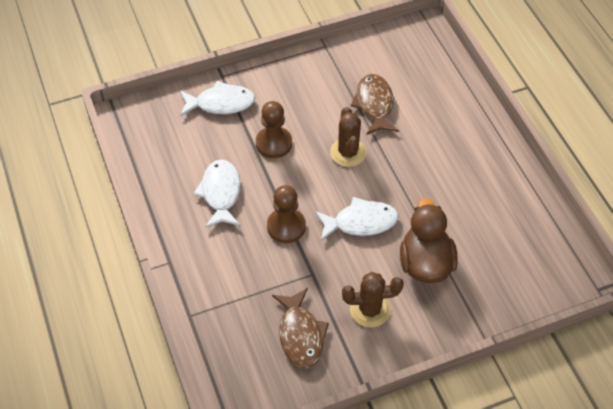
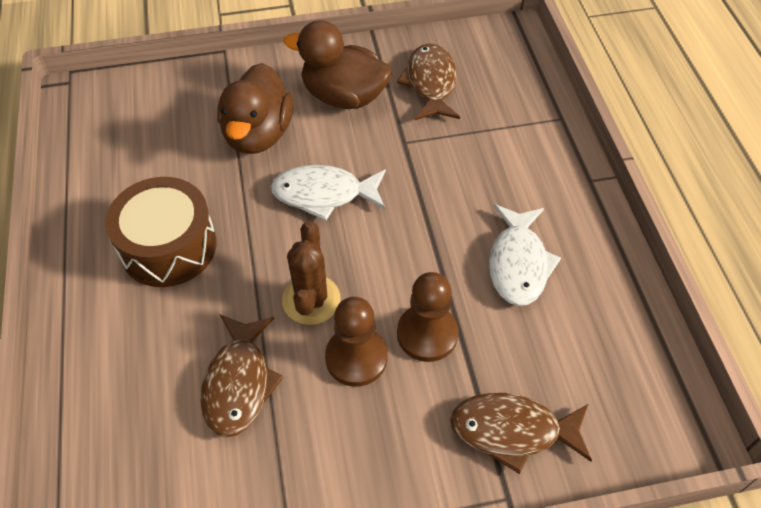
camera: 170 degrees left, 0 degrees up
white fish [180,81,255,117] -> brown fish [450,393,592,474]
brown pawn [267,185,306,243] -> brown pawn moved to [325,297,387,387]
brown cactus [342,272,404,327] -> brown duck [284,20,392,109]
none -> brown drum [105,177,217,287]

